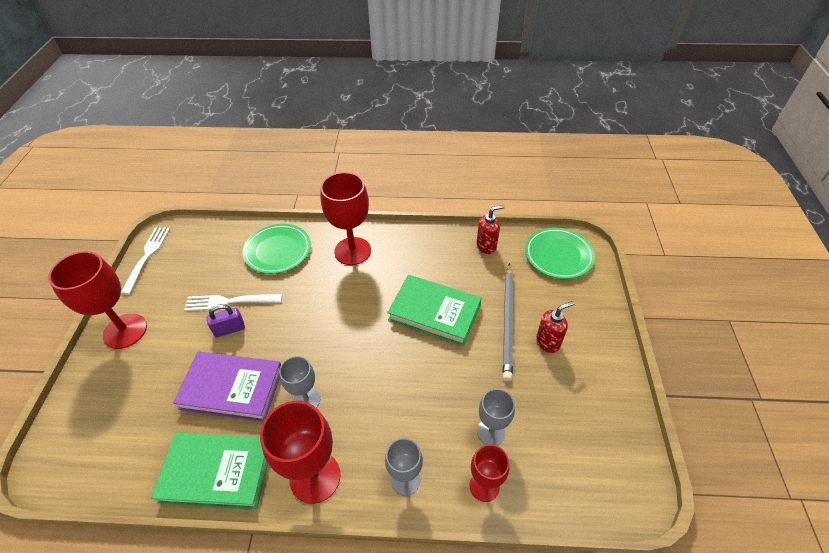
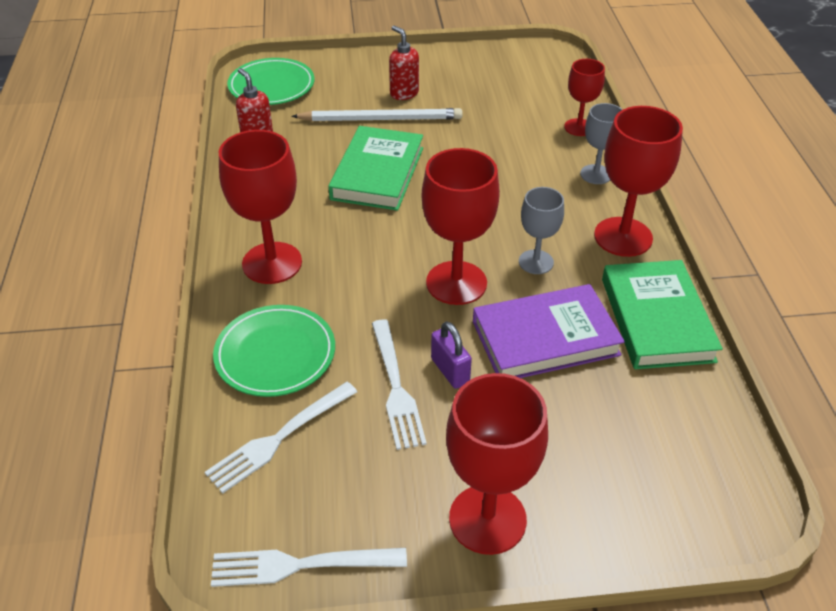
camera: 100 degrees left, 5 degrees down
purple book [173,352,281,422] -> purple book turned 75 degrees clockwise [473,284,625,378]
grey goblet [477,389,515,446] -> none
grey pencil [503,263,513,381] -> white pencil [291,108,463,121]
none -> white fork [205,382,357,494]
none -> red goblet [422,148,500,305]

